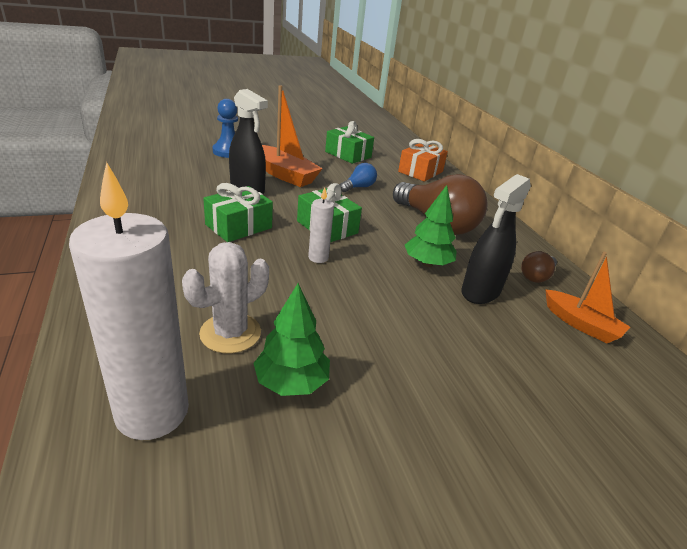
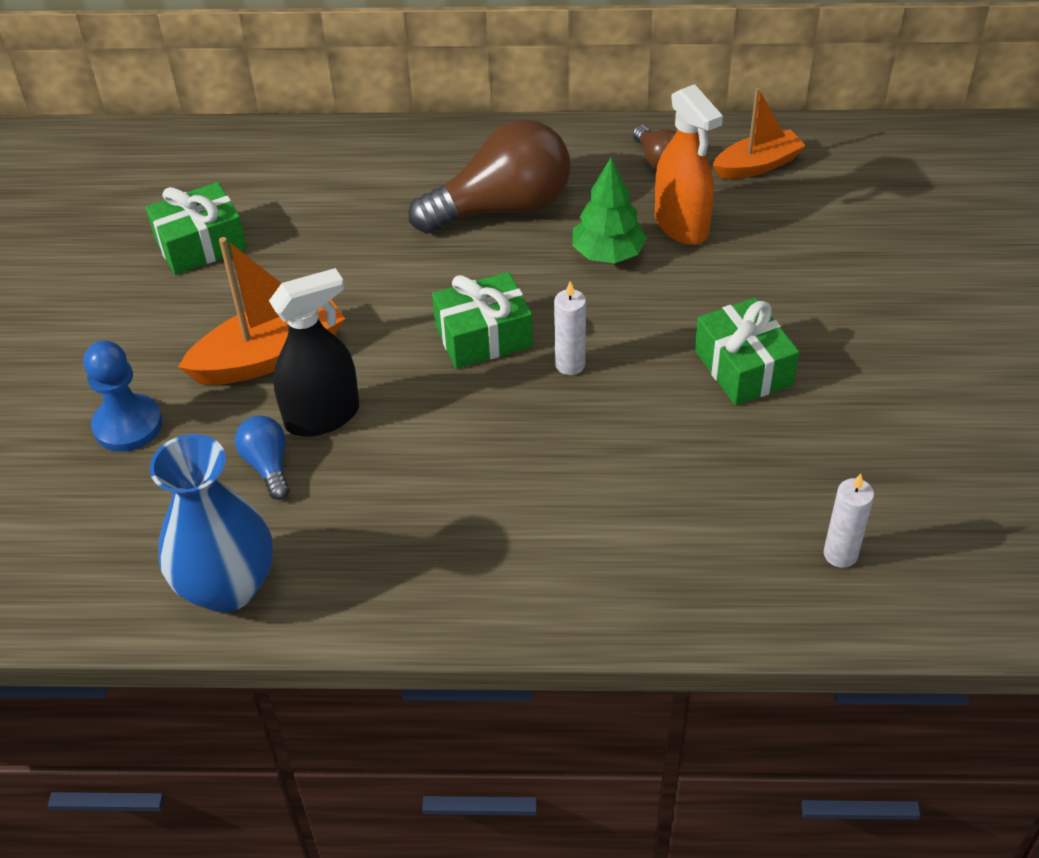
camera: 65 degrees left, 15 degrees up
white candle [69,162,189,440] -> white candle [824,473,874,568], size x0.46
white cactus [182,242,269,354] -> none
green gift [203,183,273,242] -> green gift moved to [695,297,799,406]
green tree [253,283,330,396] -> none
blue light bulb [340,163,377,192] -> blue light bulb moved to [235,415,290,500]
orange gift [398,139,448,182] -> none
black spray bottle [461,174,531,304] -> orange spray bottle [655,84,723,245]
none -> blue vase [150,434,273,612]

